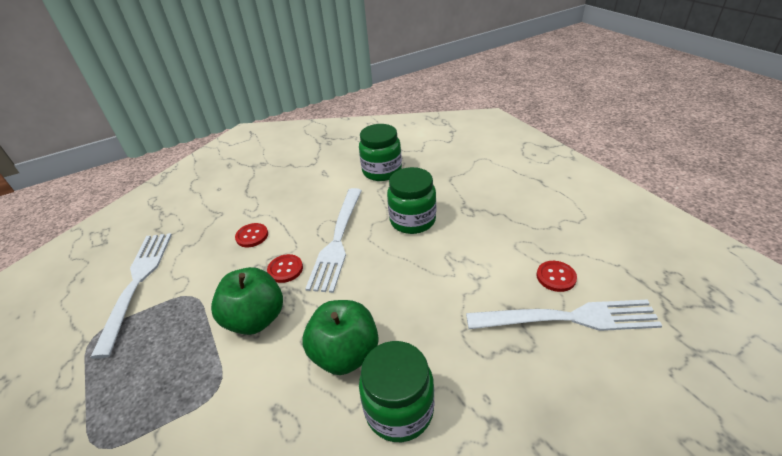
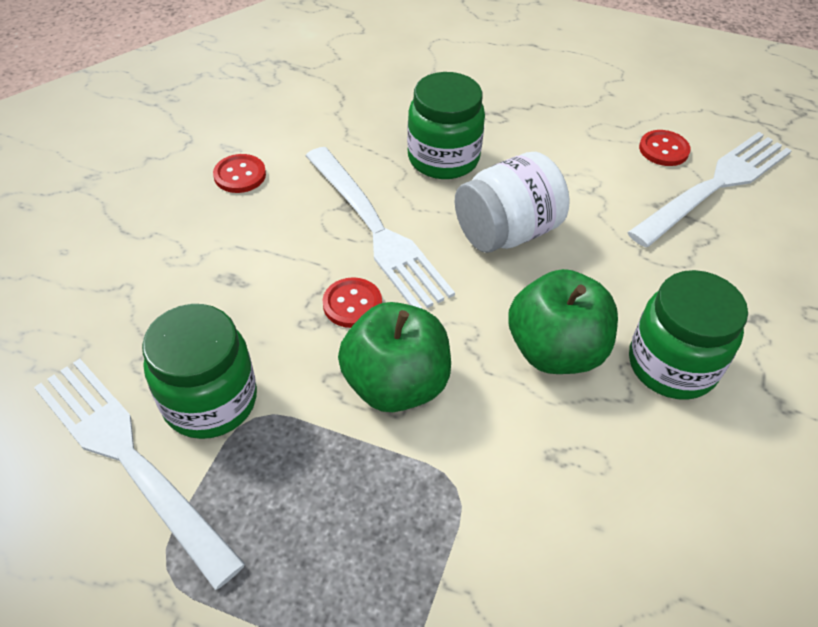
camera: 45 degrees left, 10 degrees up
red button [235,223,268,247] -> red button moved to [213,154,266,193]
green jar [359,124,402,181] -> green jar moved to [142,304,257,439]
none -> white jar [455,152,570,253]

